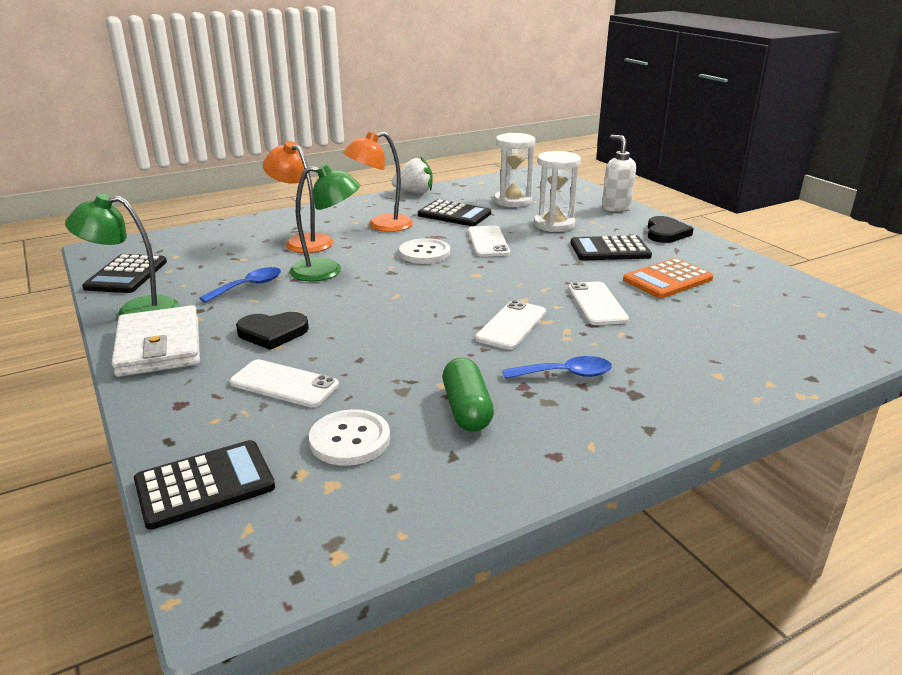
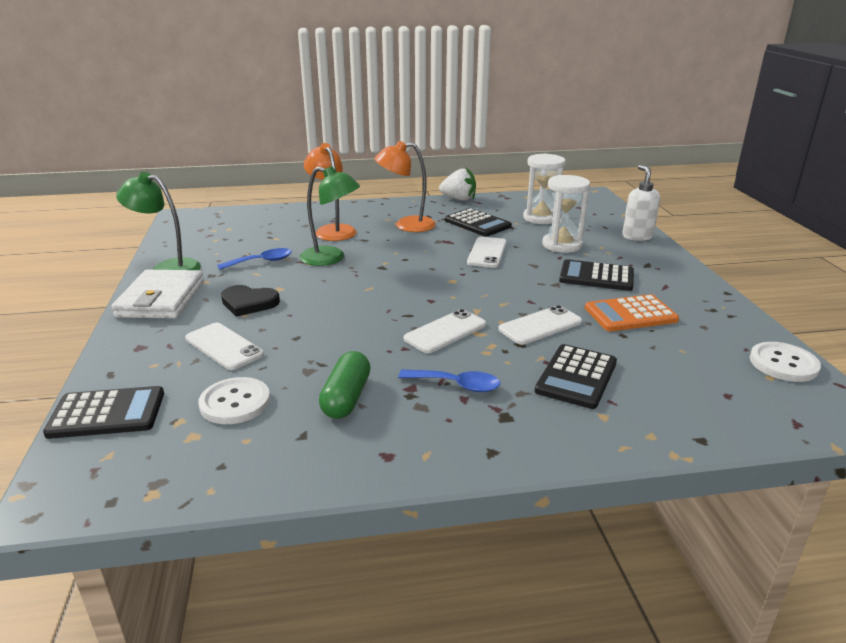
camera: 20 degrees right, 0 degrees up
black calculator [82,254,167,293] -> black calculator moved to [535,344,617,409]
white button [399,238,450,264] -> white button moved to [750,342,821,382]
white phone [568,282,629,325] -> white phone turned 45 degrees clockwise [498,305,582,345]
black heart [648,216,694,243] -> none

